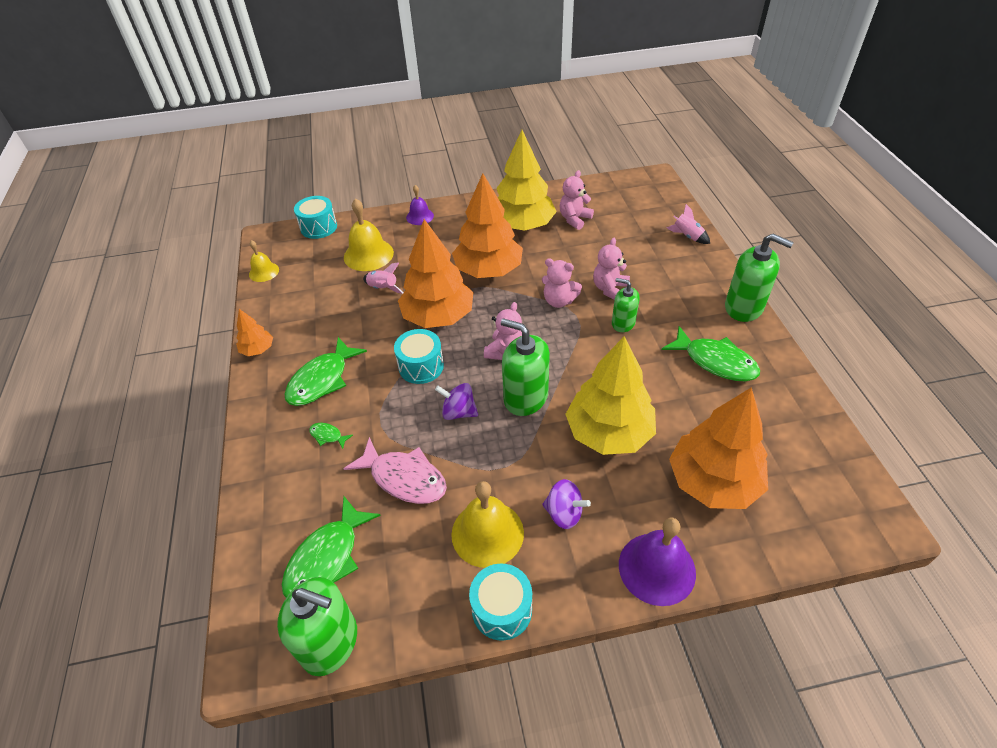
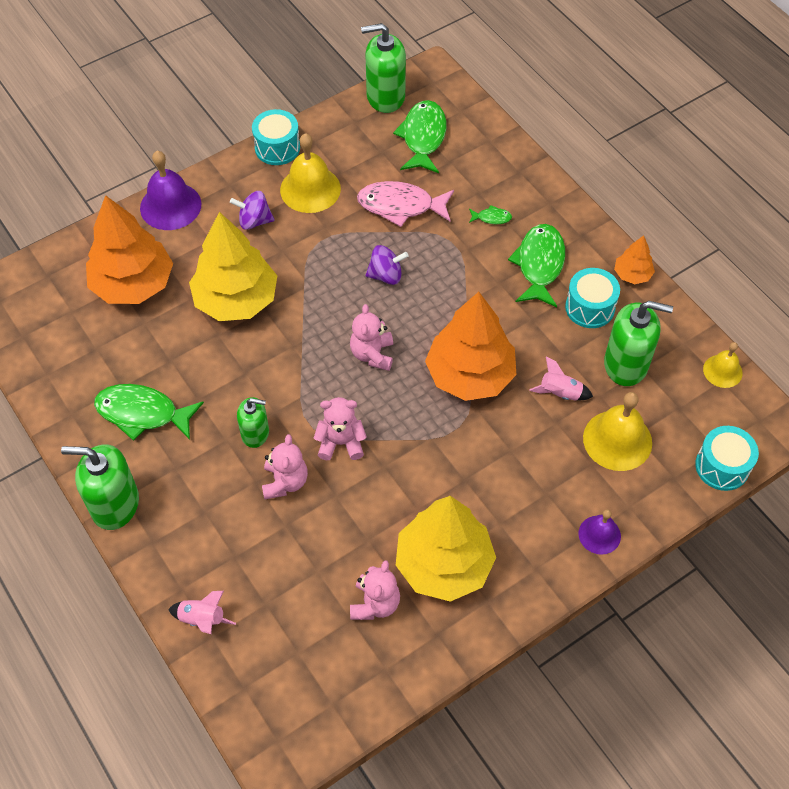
camera: 155 degrees right, 10 degrees up
turquoise drum [394,329,444,384] -> turquoise drum moved to [565,268,620,328]
orange tree [452,173,523,278] -> none
green soap dispenser [501,318,550,416] -> green soap dispenser moved to [604,301,673,386]

